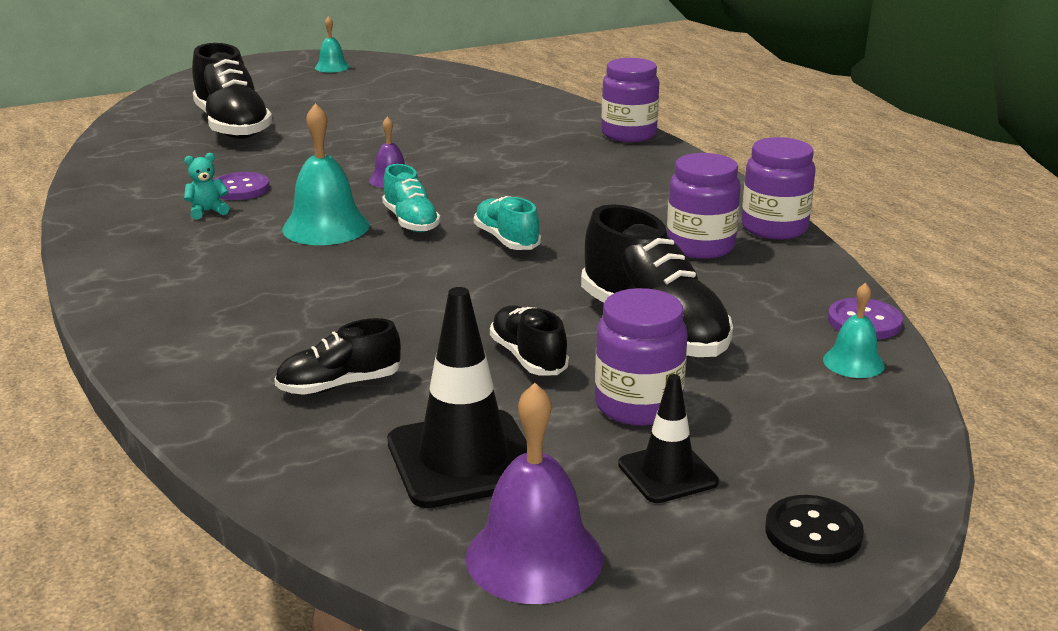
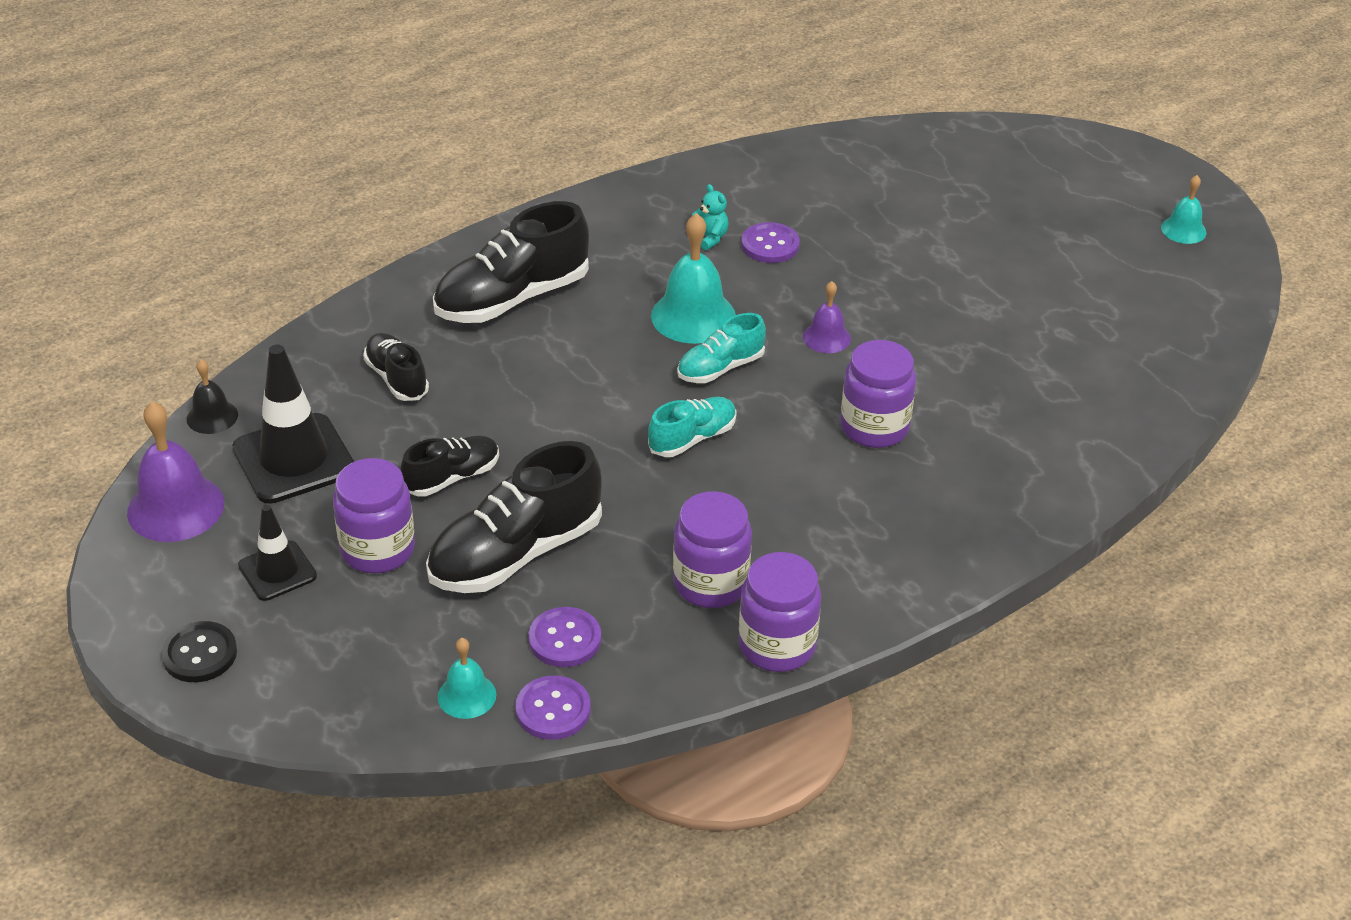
camera: 80 degrees right, 15 degrees up
black shoe [192,43,273,139] -> black shoe moved to [433,201,589,323]
purple jar [601,58,659,142] -> purple jar moved to [840,340,916,448]
none -> black bell [186,359,238,434]
none -> purple button [529,607,601,667]

